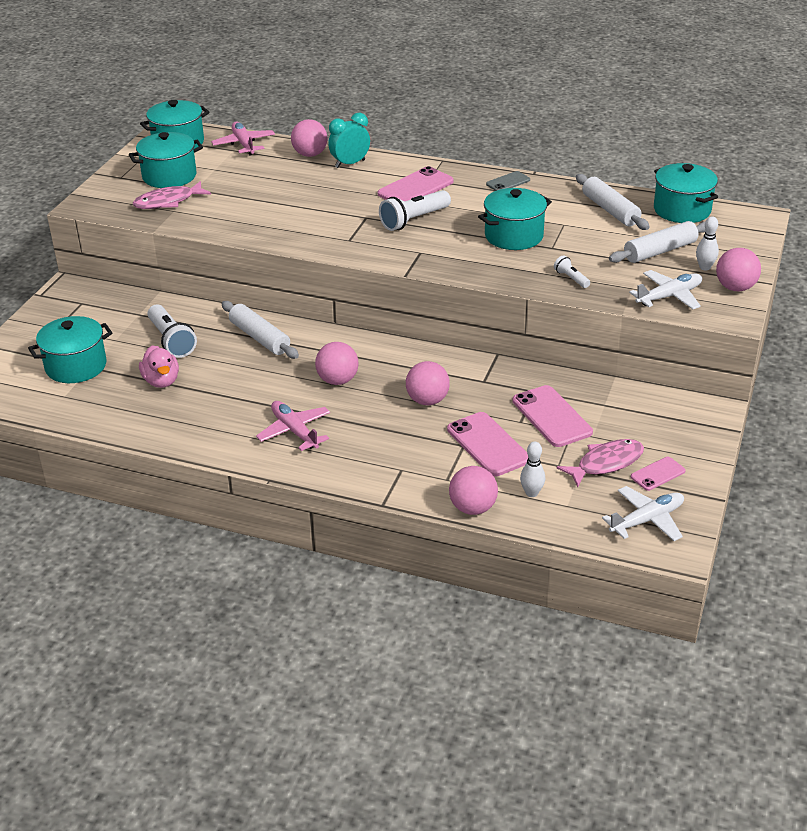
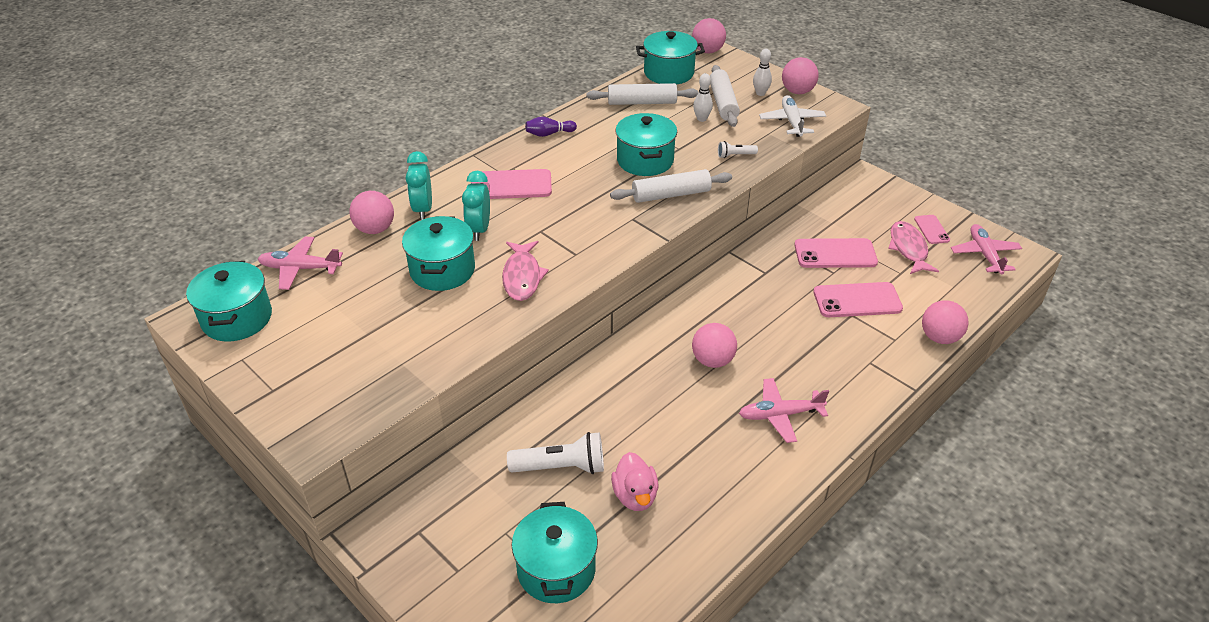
camera: 65 degrees left, 5 degrees up
turquoise pot [129,132,203,188] -> turquoise pot moved to [402,216,475,291]
pink fish [133,181,211,209] -> pink fish moved to [502,241,549,301]
pink duck [139,345,179,388] -> pink duck turned 75 degrees clockwise [611,452,658,511]
white rolling pin [221,301,299,359] -> white rolling pin moved to [610,169,732,203]
pink phone [378,166,454,201] -> pink phone turned 75 degrees counterclockwise [471,169,552,199]
white flashlight [379,190,451,231] -> none
pink ball [406,361,450,405] -> pink ball moved to [692,18,726,53]
grey phone [486,171,530,191] -> purple bowling pin [525,117,577,137]
white bowling pin [520,442,545,497] -> white bowling pin moved to [693,73,713,122]
white plane [602,486,684,541] -> pink plane [951,224,1022,275]
none -> turquoise clock [462,171,490,241]

